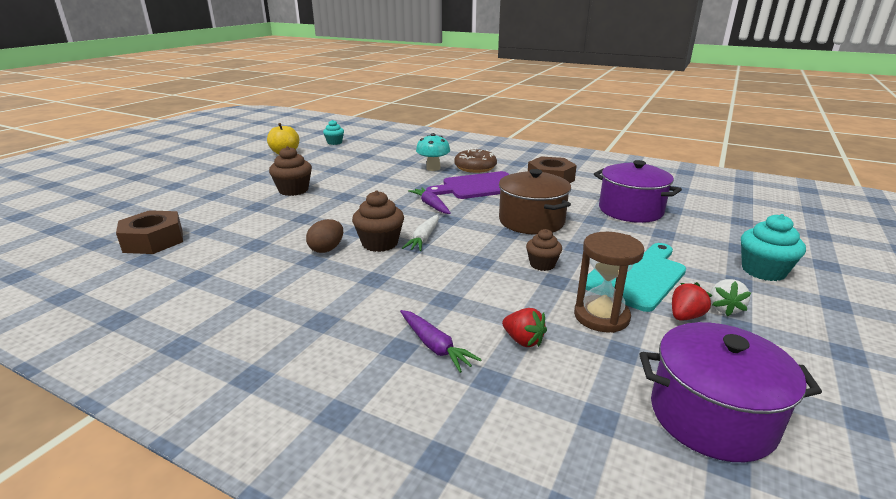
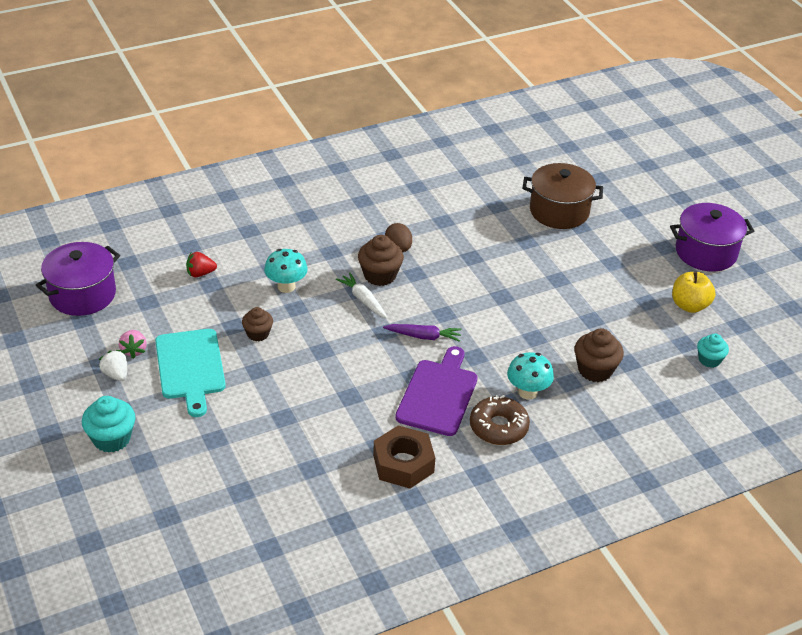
camera: 125 degrees right, 15 degrees up
brown nut [116,210,183,254] -> none
brown cupcake [269,146,312,196] -> brown cupcake moved to [574,328,624,382]
purple carrot [400,310,482,373] -> none
brown pot [499,169,571,235] -> brown pot moved to [523,163,603,229]
brown hourglass [574,232,644,333] -> none
purple pot [594,160,682,223] -> purple pot moved to [670,203,754,271]
red strawberry [672,282,713,321] -> pink strawberry [119,330,147,359]
none -> turquoise mushroom [264,249,308,293]

